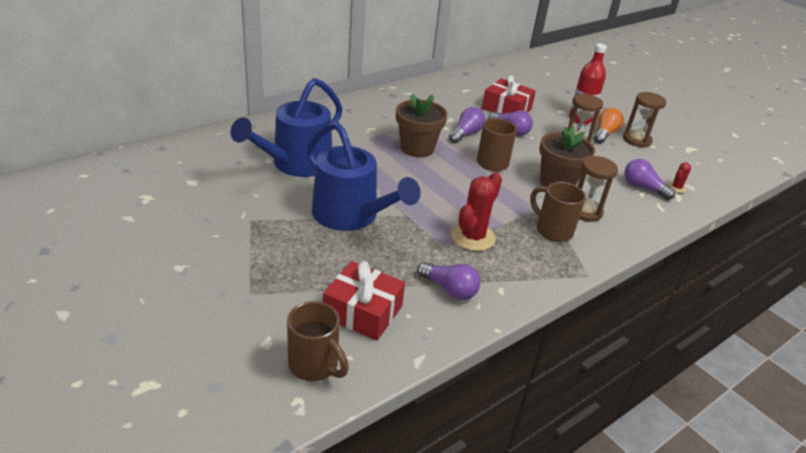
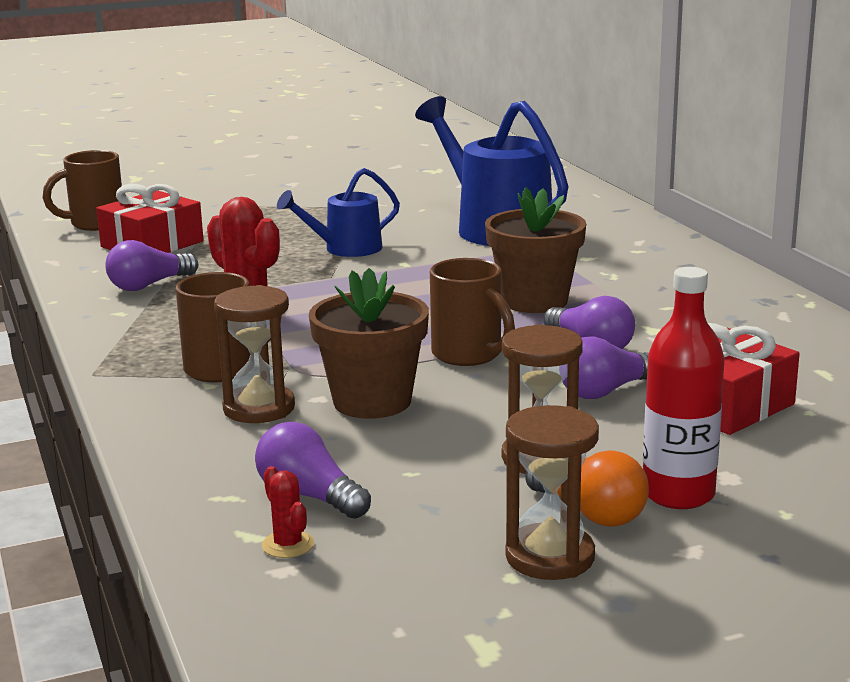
camera: 110 degrees right, 15 degrees down
blue watering can [307,122,421,231] -> blue watering can [277,168,400,257], size x0.57
purple light bulb [624,159,675,200] -> purple light bulb turned 105 degrees counterclockwise [255,422,371,519]

